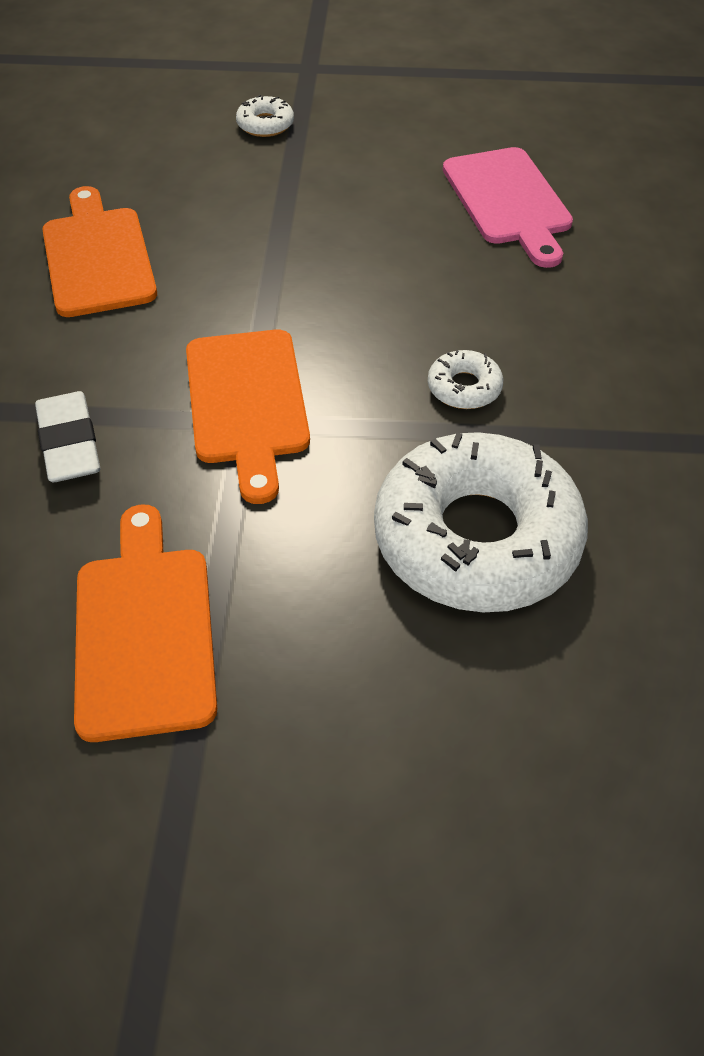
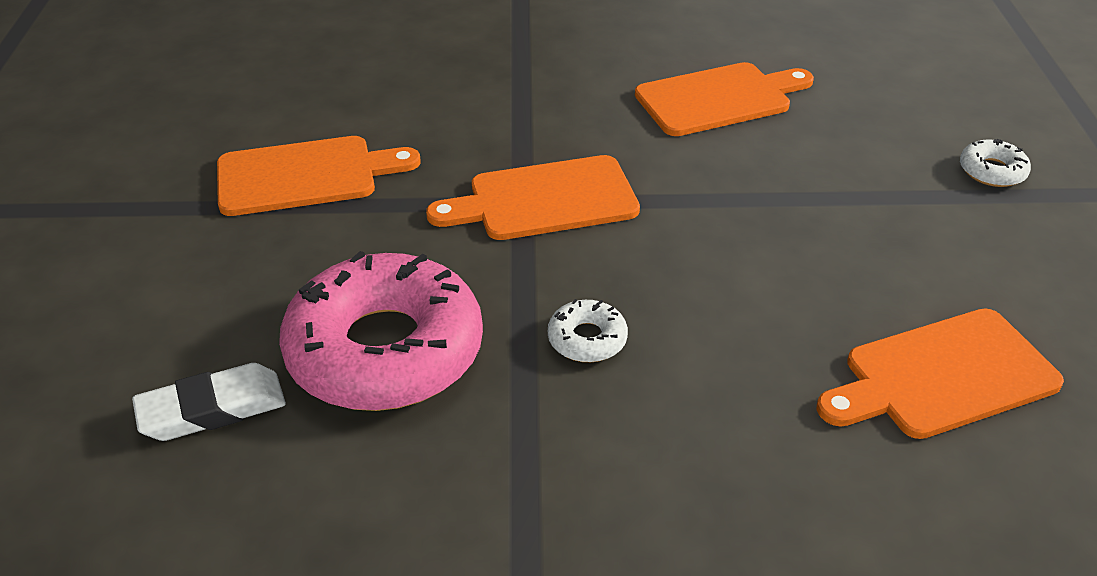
camera: 85 degrees right, 10 degrees down
white eraser [35,391,100,482] -> white eraser moved to [132,363,286,441]
white donut [374,432,588,612] -> pink donut [279,251,483,411]
pink cutting board [443,147,573,268] -> orange cutting board [817,309,1064,439]

